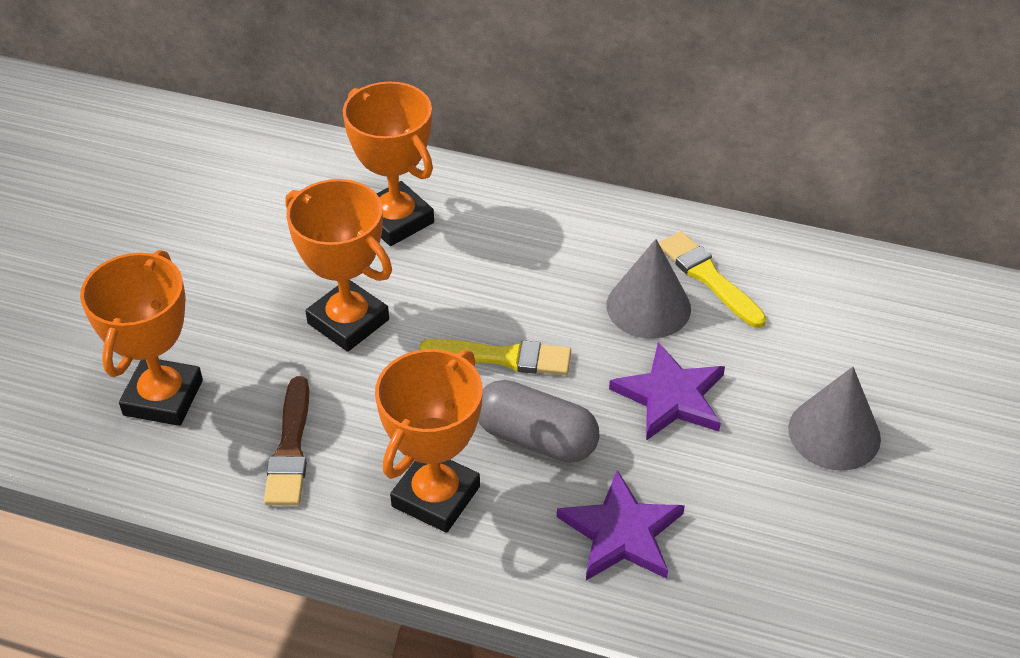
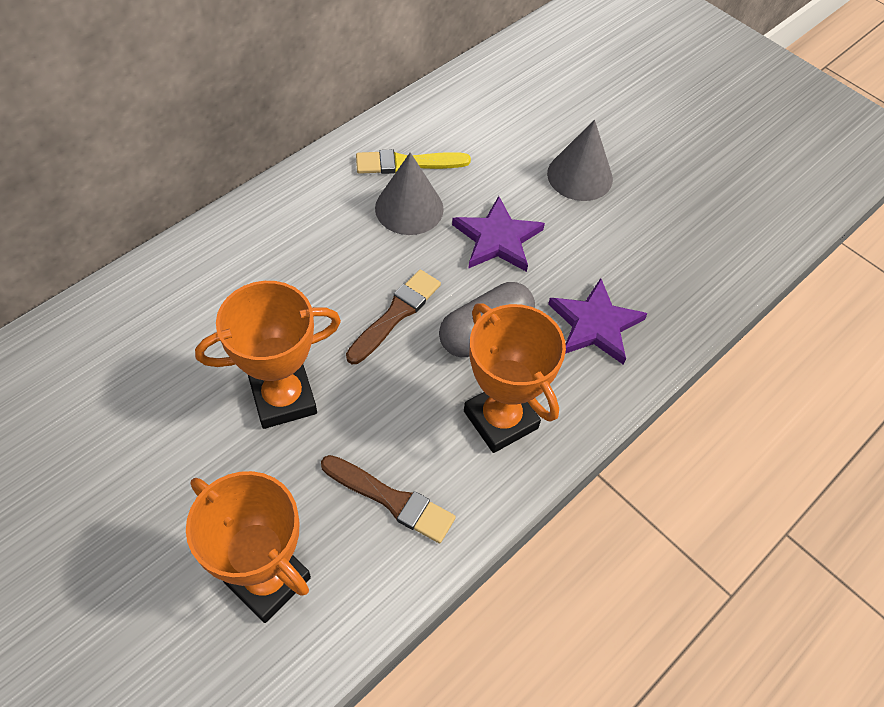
camera: 65 degrees left, 10 degrees up
orange trophy [343,81,434,246] -> none
yellow brush [420,339,571,375] -> brown brush [346,269,441,364]

